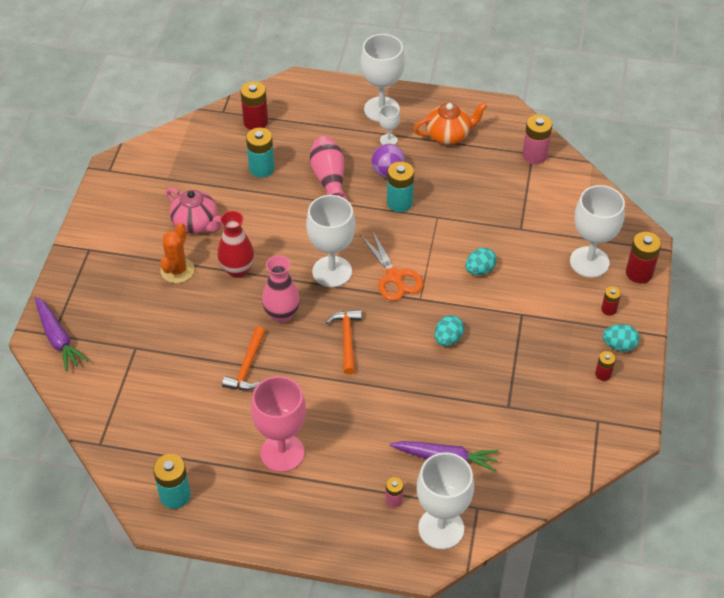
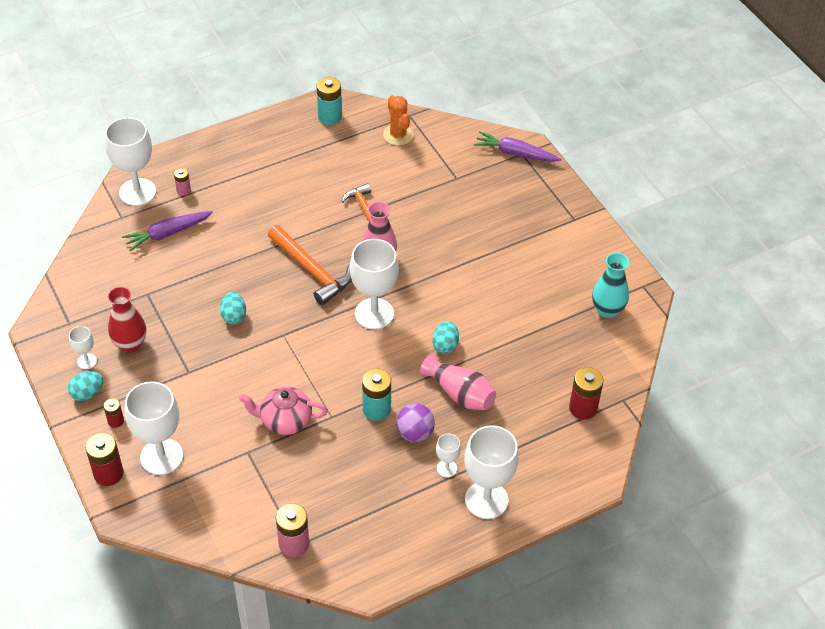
camera: 140 degrees right, 0 degrees up
orange cactus [160,222,195,283] -> orange cactus moved to [383,95,414,145]
pink teapot [166,188,221,234] -> pink teapot moved to [239,386,328,435]
red vase [217,211,254,278] -> red vase moved to [107,286,146,353]
turquoise battery [246,128,274,178] -> none
pink goblet [251,376,306,472] -> none
orange hammer [326,309,362,375] -> orange hammer [268,225,352,305], size x1.52
orange scissors [360,230,423,301] -> none
orange teapot [414,102,487,145] -> none
turquoise egg [465,248,496,275] -> turquoise egg moved to [432,321,459,354]
red battery [595,351,616,381] -> white goblet [69,326,97,370]
none -> turquoise vase [592,253,629,318]

